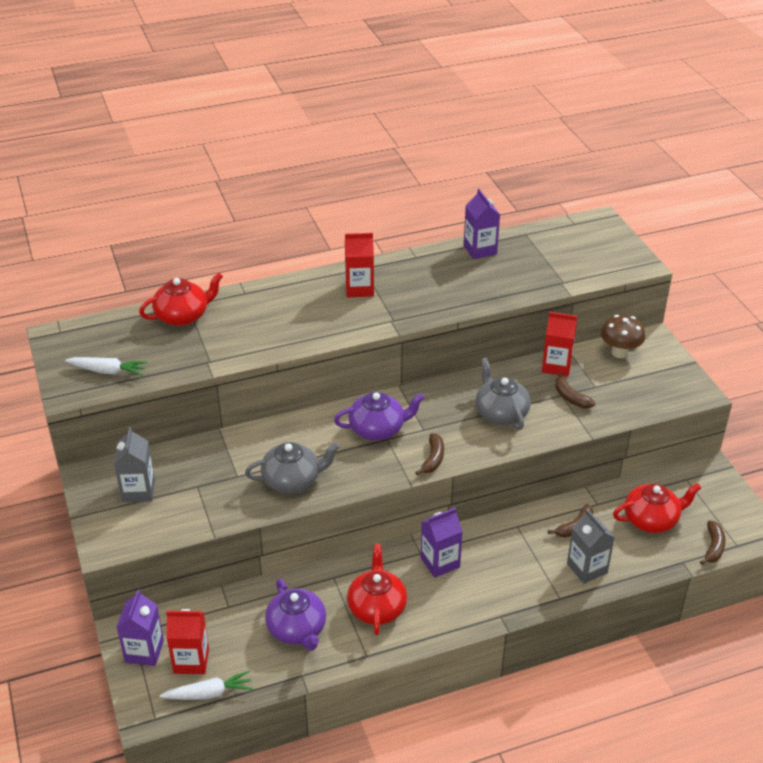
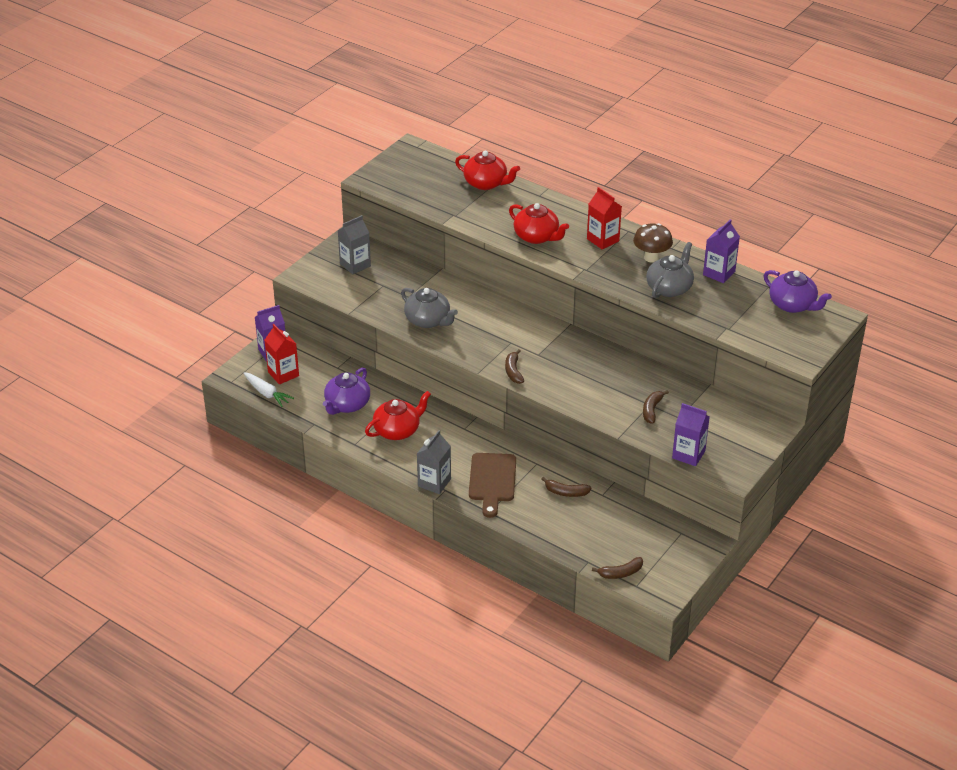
camera: 55 degrees right, 0 degrees up
white carrot [65,357,147,376] -> none
purple teapot [334,392,425,441] -> purple teapot moved to [764,270,832,313]
brown banana [415,433,444,475] -> brown banana turned 105 degrees clockwise [505,349,524,384]
purple carton [421,508,463,578] -> purple carton moved to [672,403,710,466]
grey teapot [475,358,531,430] -> grey teapot moved to [646,242,694,298]
red carton [542,312,577,377] -> none
grey carton [567,509,615,584] -> grey carton moved to [417,430,451,494]
brown mushroom [601,315,645,358] -> brown mushroom moved to [633,223,673,263]
red teapot [613,483,701,533] -> red teapot moved to [509,203,569,244]
none -> brown cutting board [469,453,516,518]

